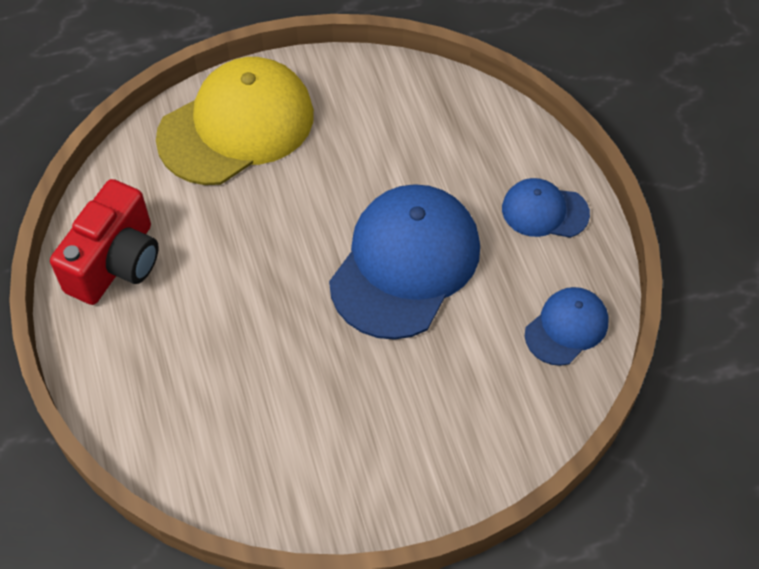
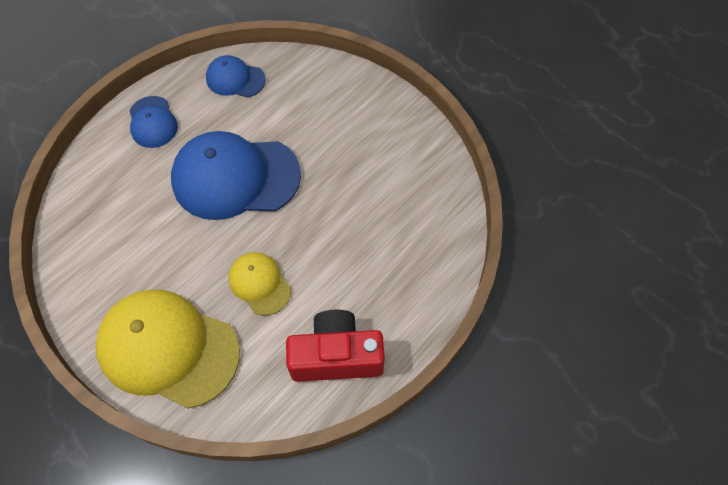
camera: 120 degrees left, 5 degrees up
none -> yellow cap [229,252,291,315]

